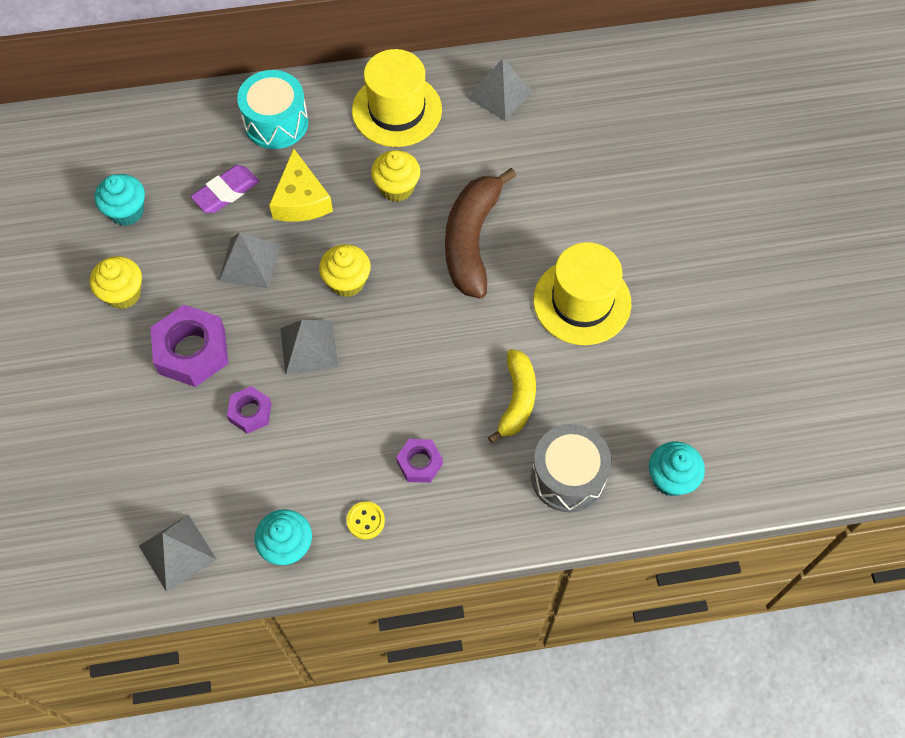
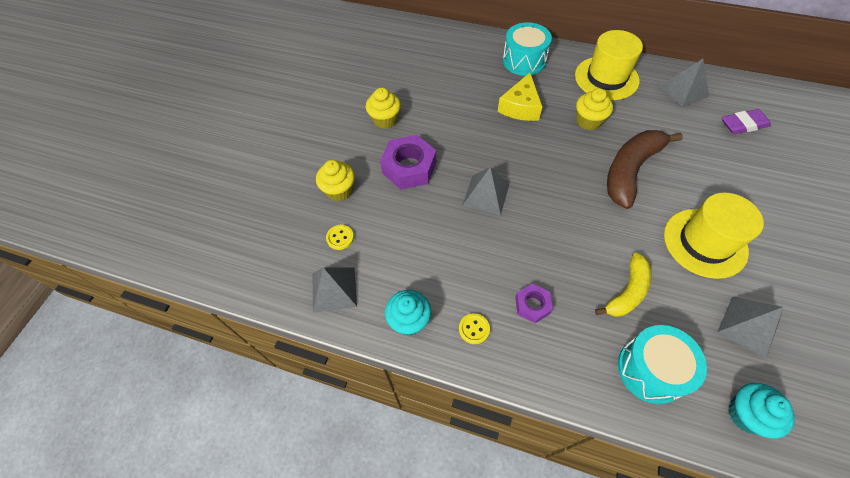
camera: 30 degrees right, 5 degrees down
turquoise cupcake [95,174,145,226] -> none
purple eraser [191,165,259,213] -> purple eraser moved to [722,109,771,134]
grey pyramid [219,232,280,289] -> grey pyramid moved to [717,297,783,359]
purple nut [227,386,272,434] -> none
yellow cupcake [319,244,371,297] -> yellow cupcake moved to [316,160,355,201]
grey drum [531,424,612,512] -> turquoise drum [618,325,707,404]
none -> yellow button [326,225,354,250]

